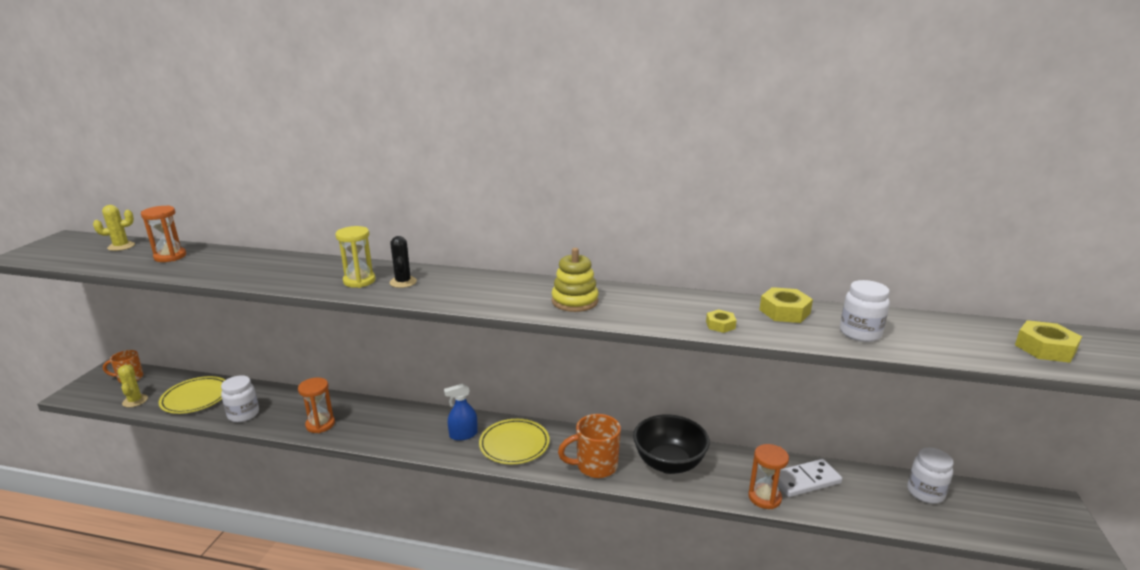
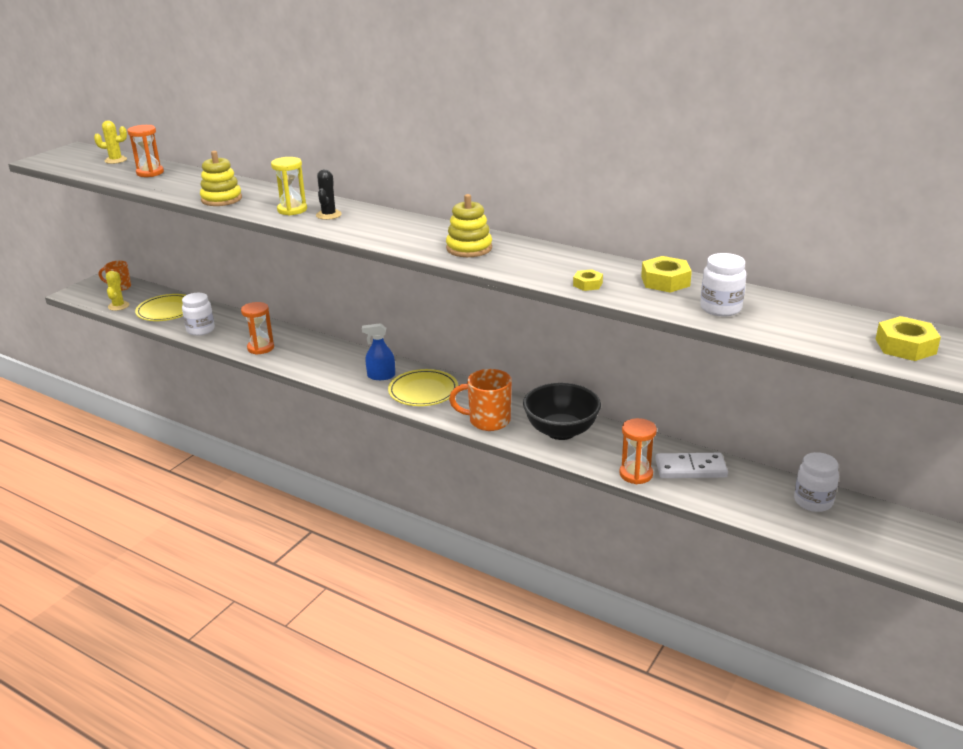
camera: 20 degrees right, 5 degrees up
none -> yellow stacking toy [200,151,242,206]

